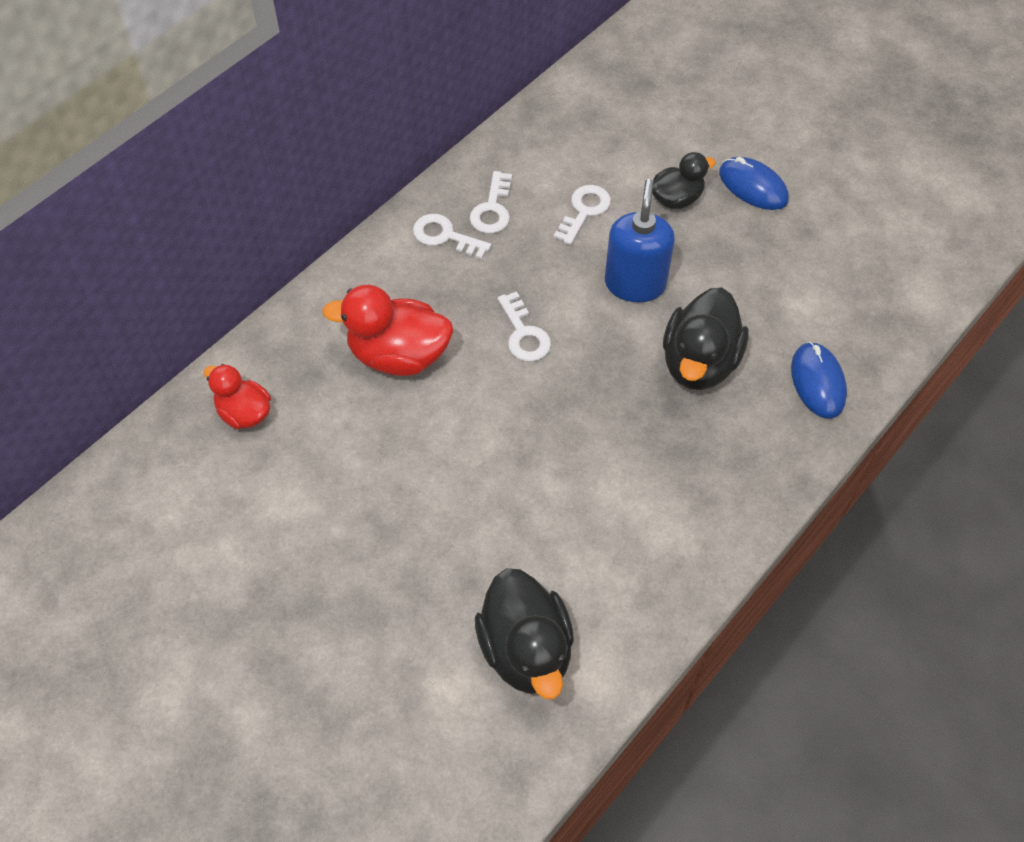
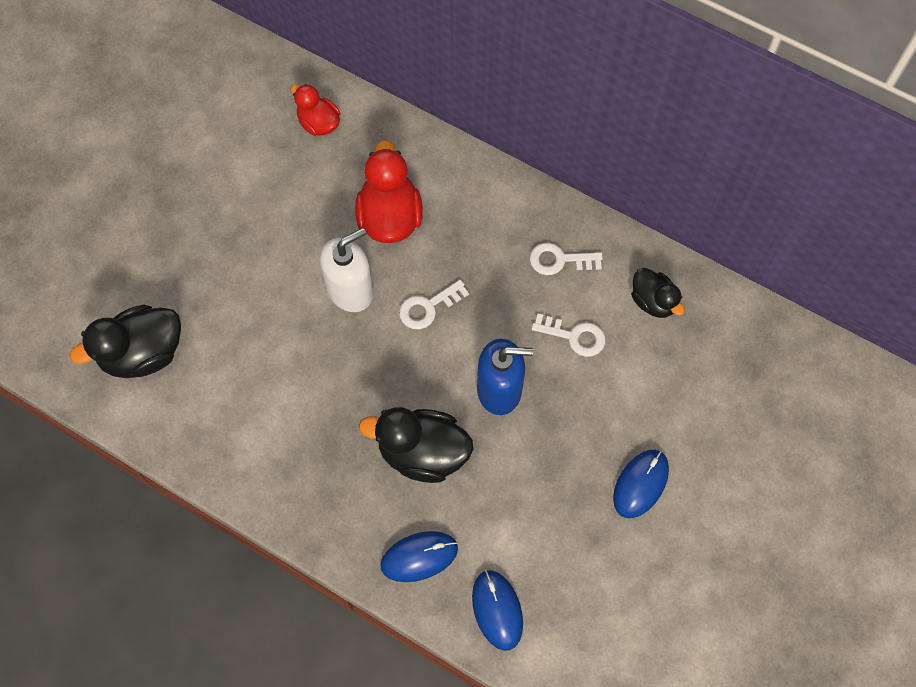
camera: 80 degrees right, 10 degrees up
red duck [204,364,271,429] -> red duck turned 75 degrees counterclockwise [291,84,340,136]
white key [413,214,491,259] -> none
black duck [652,152,716,209] -> black duck moved to [631,268,685,318]
none -> white soap dispenser [320,228,374,312]
none -> blue mouse [472,570,523,651]

